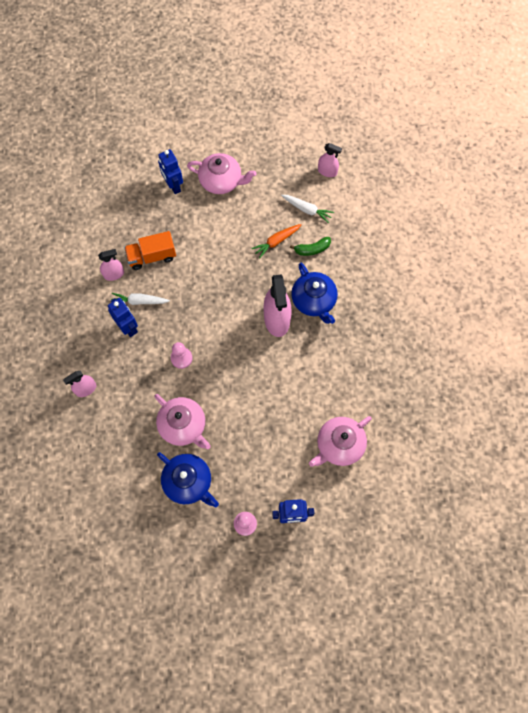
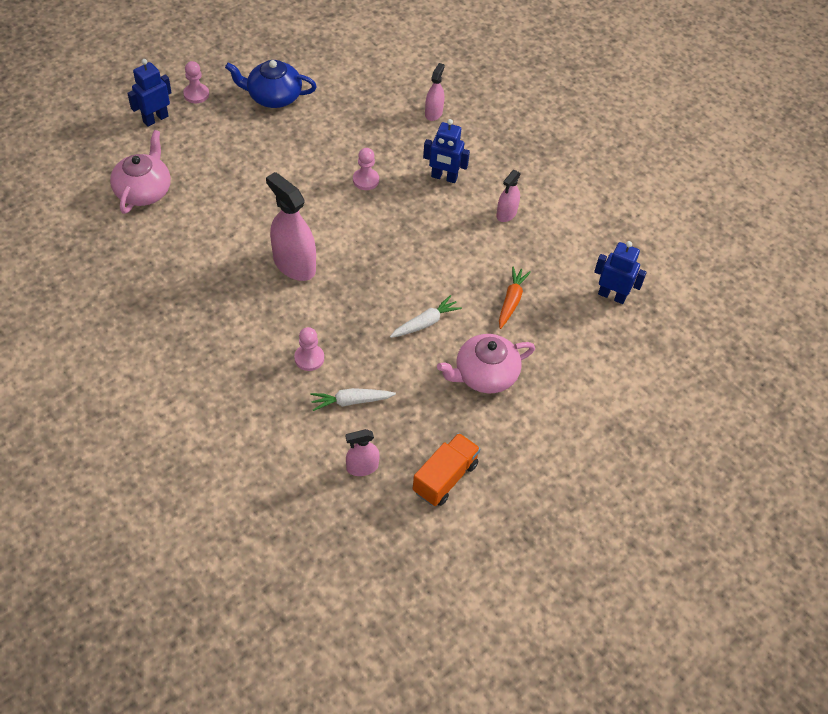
camera: 140 degrees right, 15 degrees down
white carrot [111,293,170,305] -> white carrot moved to [390,295,462,338]
orange truck [124,231,176,270] -> orange truck moved to [413,433,480,506]
pink teapot [154,394,211,449] -> none
blue robot [158,149,183,194] -> blue robot moved to [594,241,647,304]
orange carrot [251,224,302,259] -> orange carrot moved to [499,266,531,329]
green banana [290,237,331,256] -> pink pawn [294,327,324,371]
blue teapot [291,263,338,324] -> none

